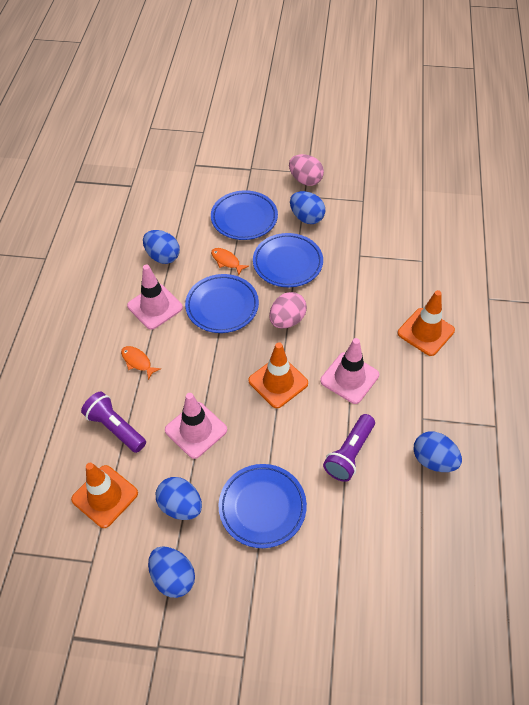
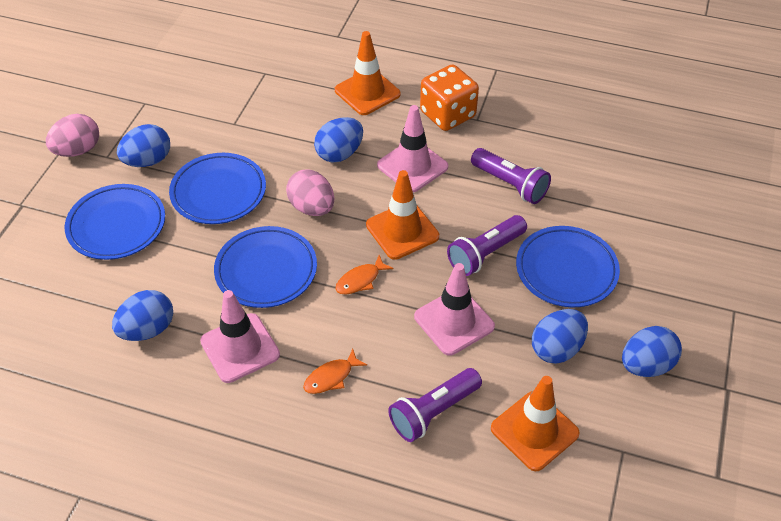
camera: 80 degrees left, 5 degrees down
orange fish [211,248,249,275] -> orange fish moved to [335,255,393,294]
blue egg [413,431,462,472] -> blue egg moved to [314,117,363,162]
none -> orange dice [420,64,479,131]
none -> purple flashlight [447,215,527,276]

